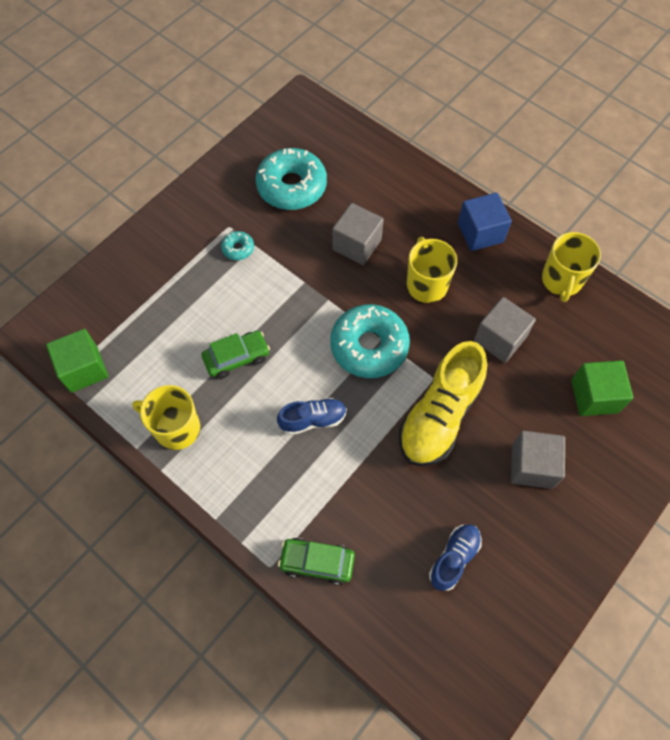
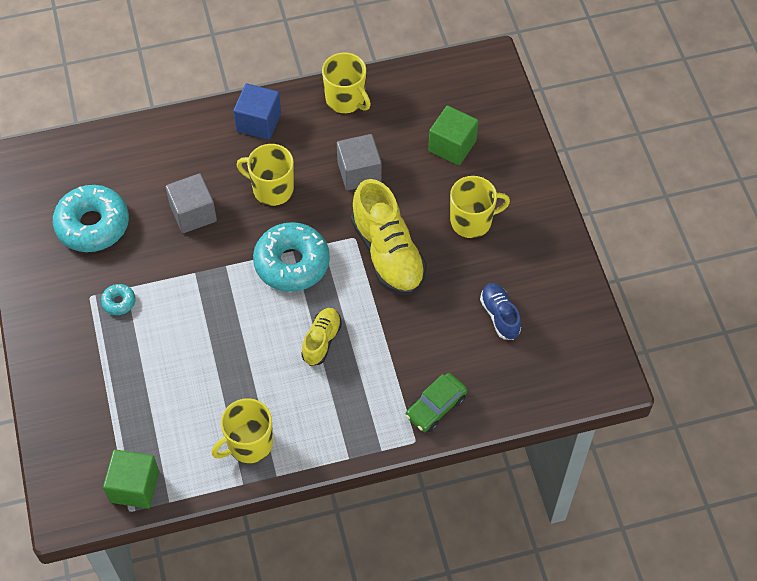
camera: 55 degrees left, 5 degrees down
green car [201,331,270,379] -> none
blue shoe [277,398,347,435] -> yellow shoe [301,308,342,366]
grey cube [511,431,565,489] -> yellow mug [450,176,510,238]

